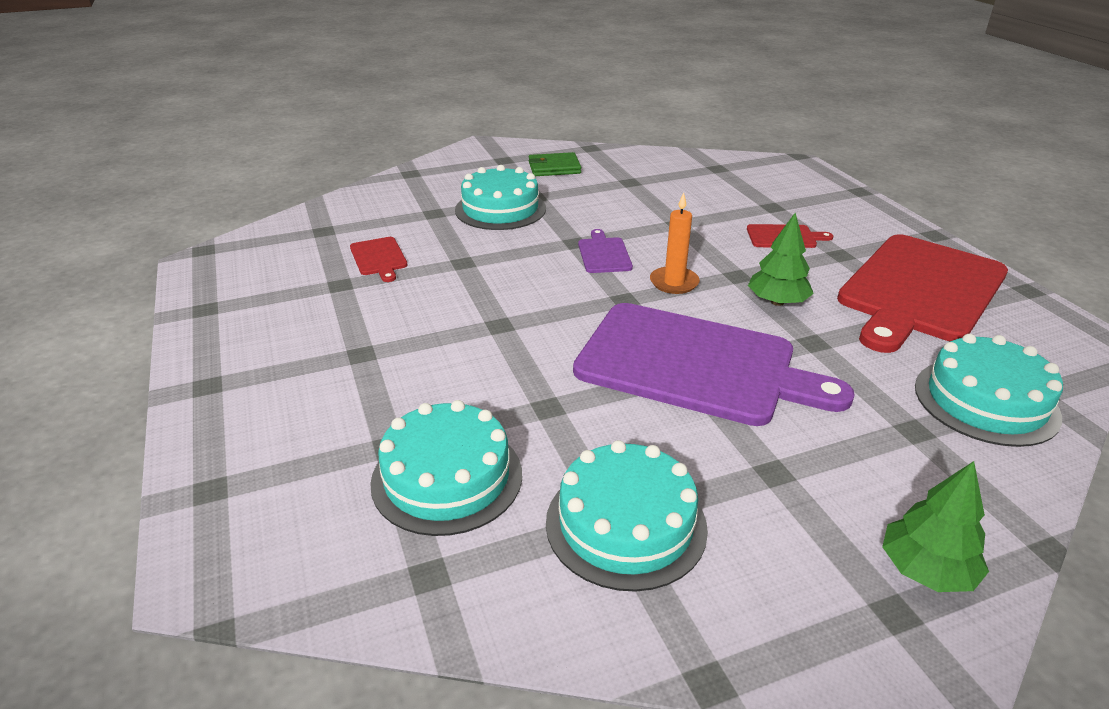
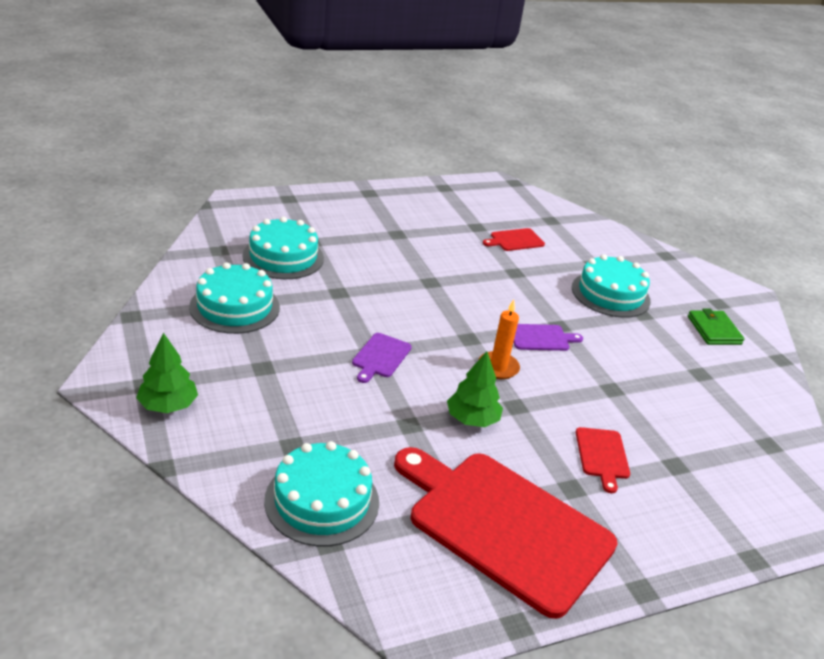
camera: 85 degrees right, 0 degrees up
purple cutting board [573,303,854,426] -> purple cutting board [352,333,412,383], size x0.41

